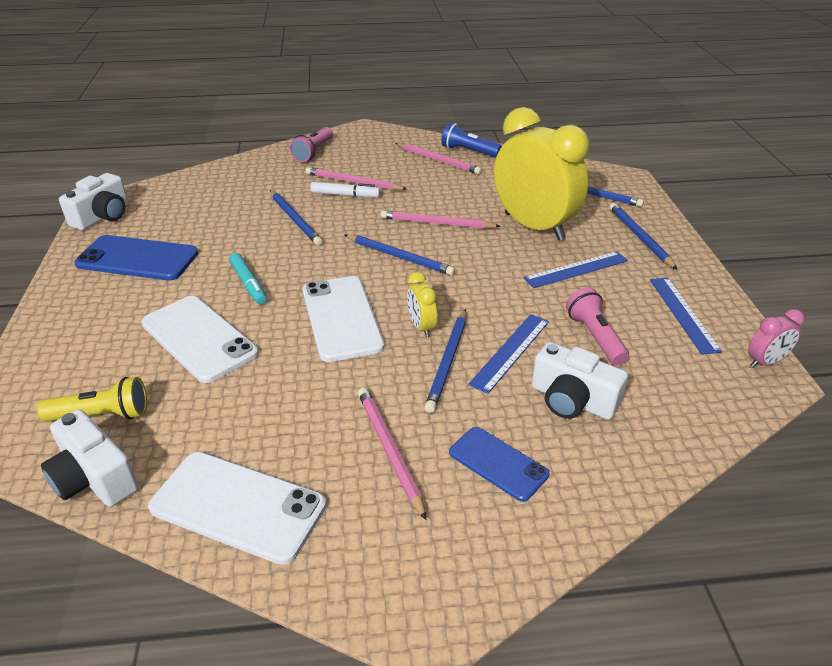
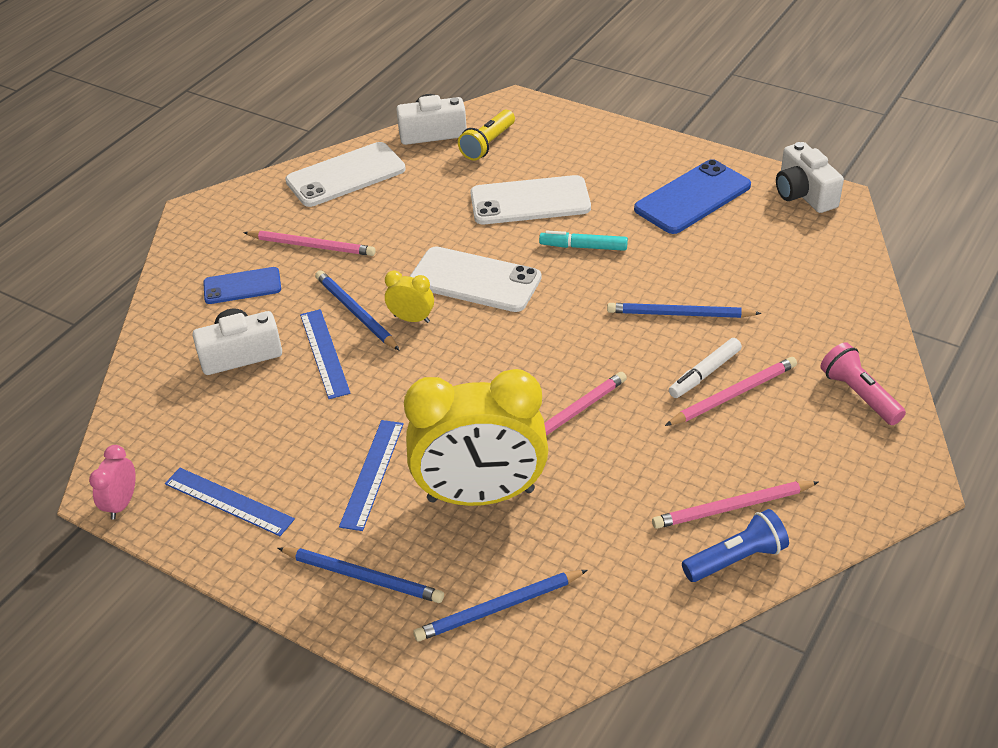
camera: 130 degrees right, 5 degrees up
blue pencil [345,234,455,276] -> none
pink flashlight [566,288,629,365] -> none

